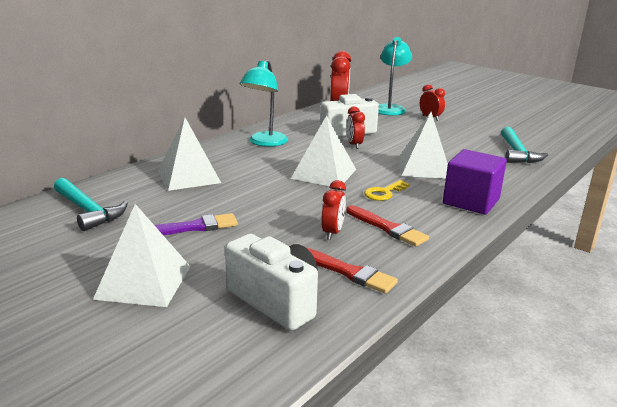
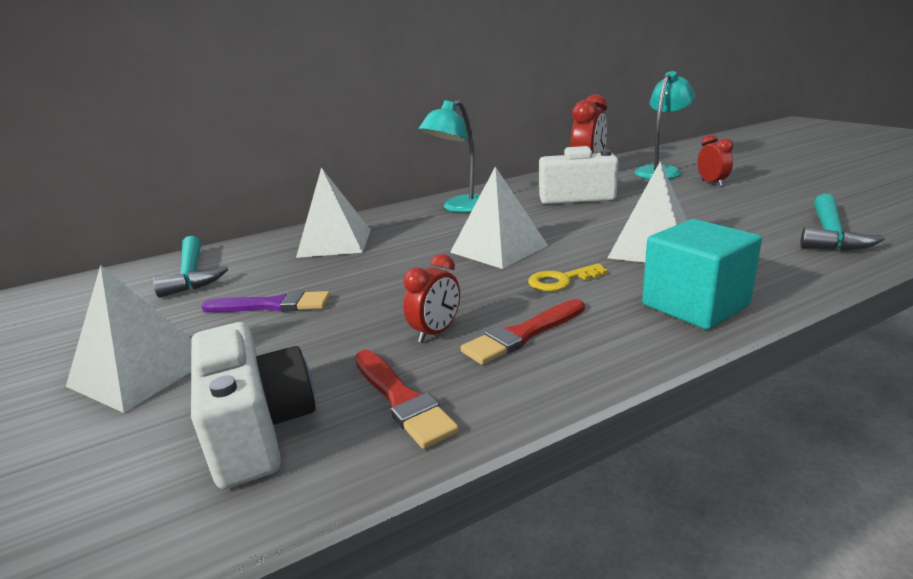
camera: 25 degrees right, 0 degrees up
red clock [346,106,365,149] -> none
red brush [346,205,429,246] -> red brush turned 75 degrees clockwise [461,299,585,365]
purple cube [443,149,507,215] -> turquoise cube [642,219,762,329]

